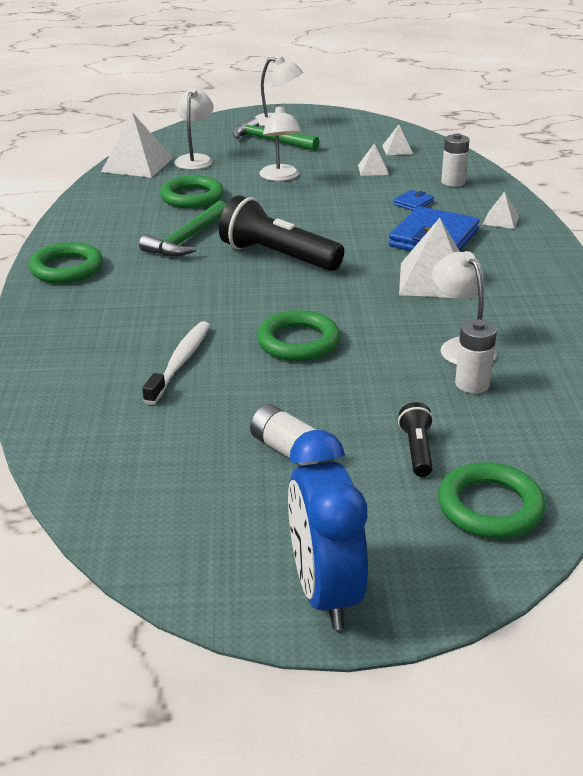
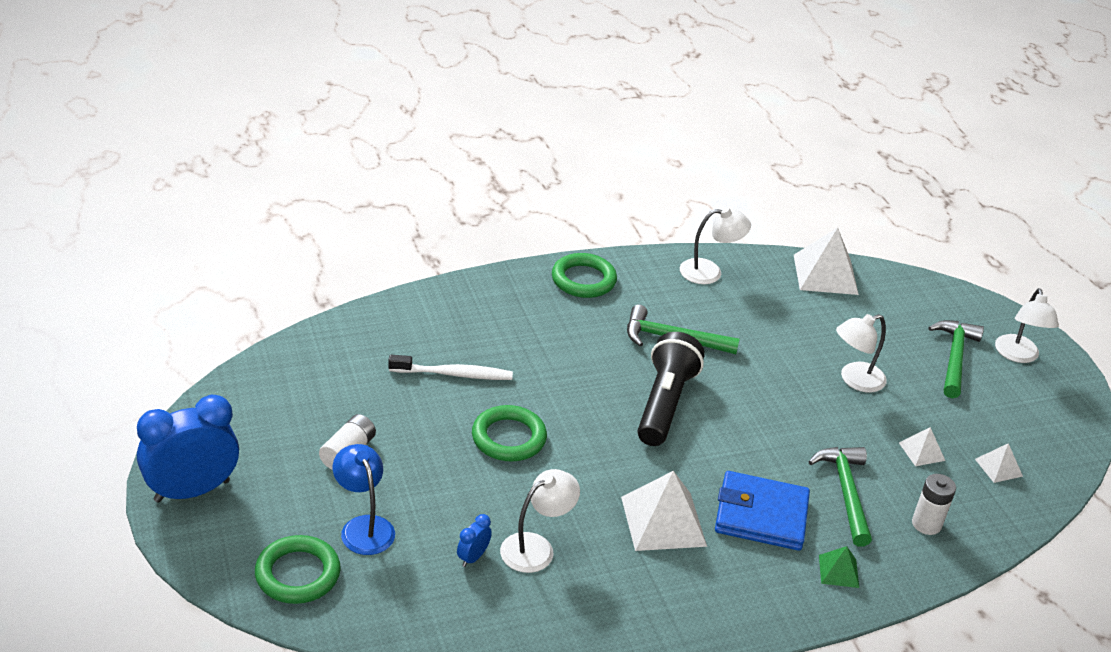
camera: 70 degrees right, 5 degrees up
green ring [160,175,224,208] -> none
white lamp [174,87,214,170] -> white lamp moved to [680,206,751,284]
blue wallet [393,190,434,211] -> green hammer [809,447,872,547]
black flashlight [398,402,433,477] -> blue lamp [333,444,395,555]
white battery [455,319,497,393] -> blue clock [457,514,492,567]
white pyramid [482,191,519,229] -> green pyramid [819,546,859,588]

